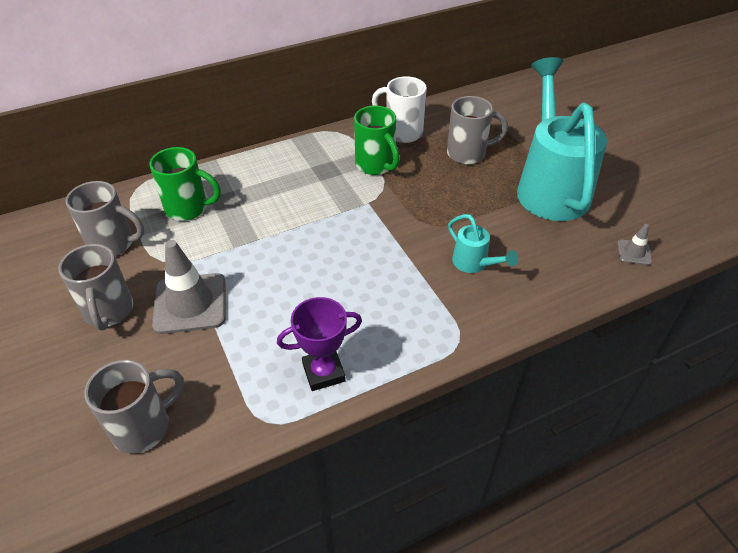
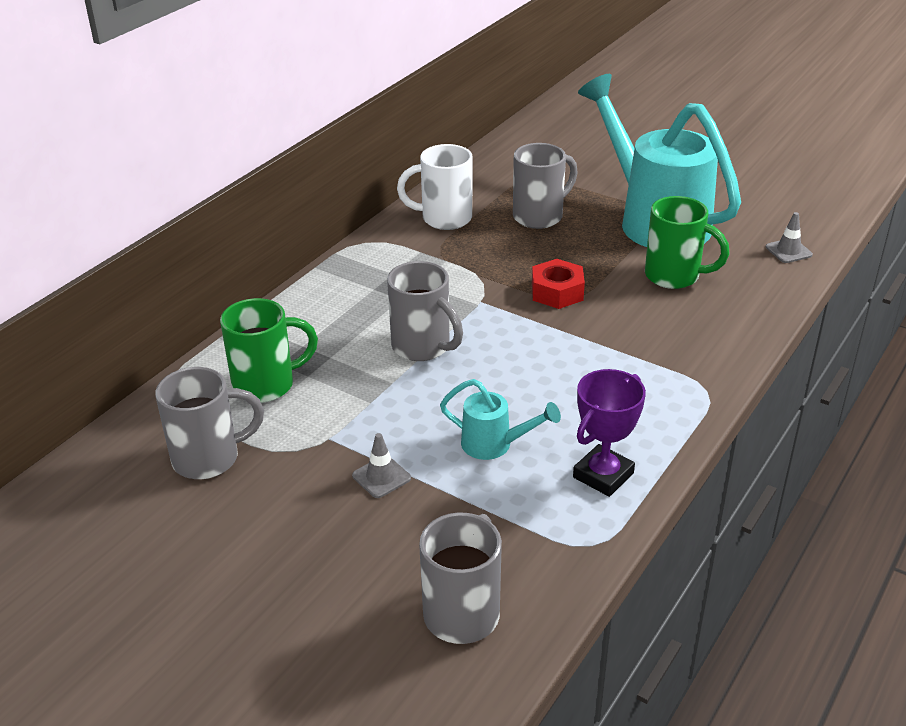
camera: 30 degrees left, 10 degrees down
grey mug [58,244,133,331] -> grey mug moved to [387,261,463,361]
grey traffic cone [152,240,225,334] -> grey traffic cone [352,433,411,498], size x0.48
green mug [354,106,399,175] -> green mug moved to [645,196,729,289]
turquoise watering can [448,214,518,273] -> turquoise watering can moved to [440,379,561,460]
none -> red nut [532,259,585,309]

